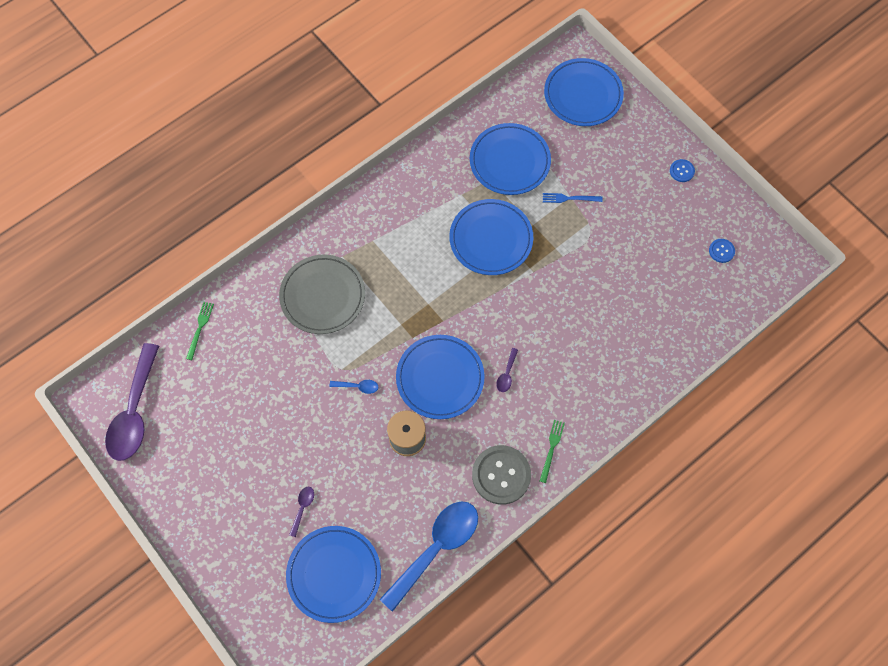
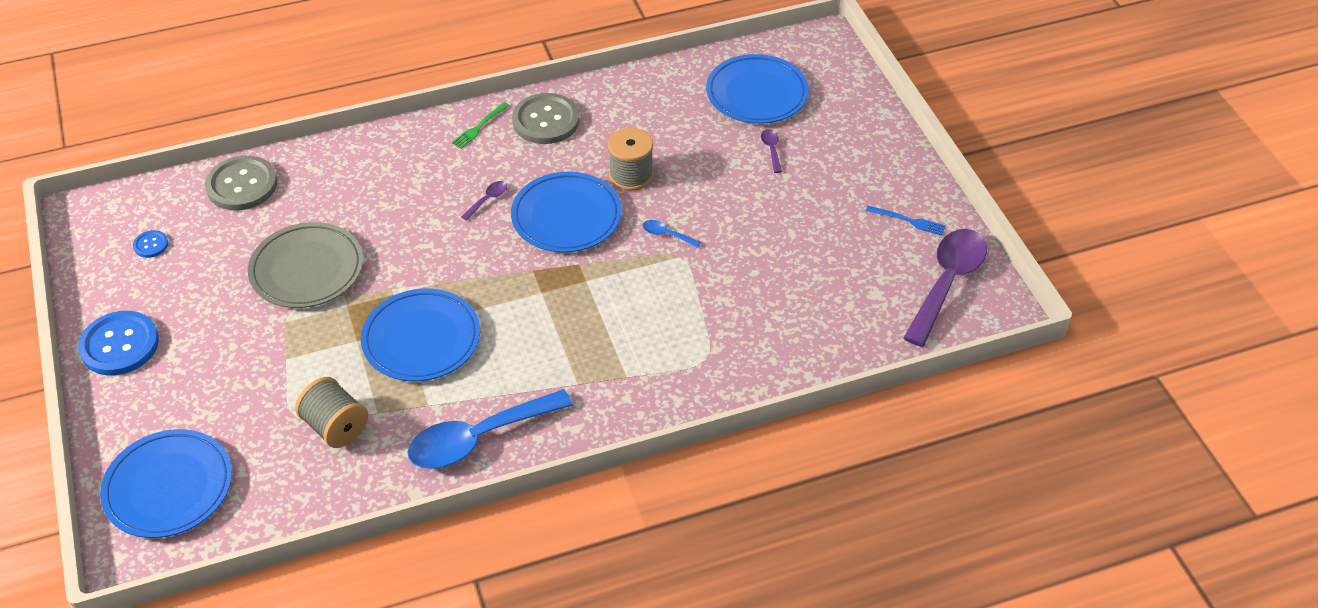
camera: 160 degrees left, 20 degrees down
green fork [186,302,214,360] -> none
grey plate [279,255,365,334] -> grey plate moved to [248,222,363,308]
purple spoon [289,487,314,537] -> purple spoon turned 135 degrees clockwise [761,129,782,173]
blue spoon [379,501,478,612] -> blue spoon moved to [407,389,573,469]
blue plate [470,123,551,195] -> grey spool [295,377,368,448]
blue fork [543,193,603,203] -> blue fork moved to [866,206,946,236]
blue button [670,159,695,182] -> blue button [78,311,159,375], size x2.13
none -> grey button [205,156,277,211]

